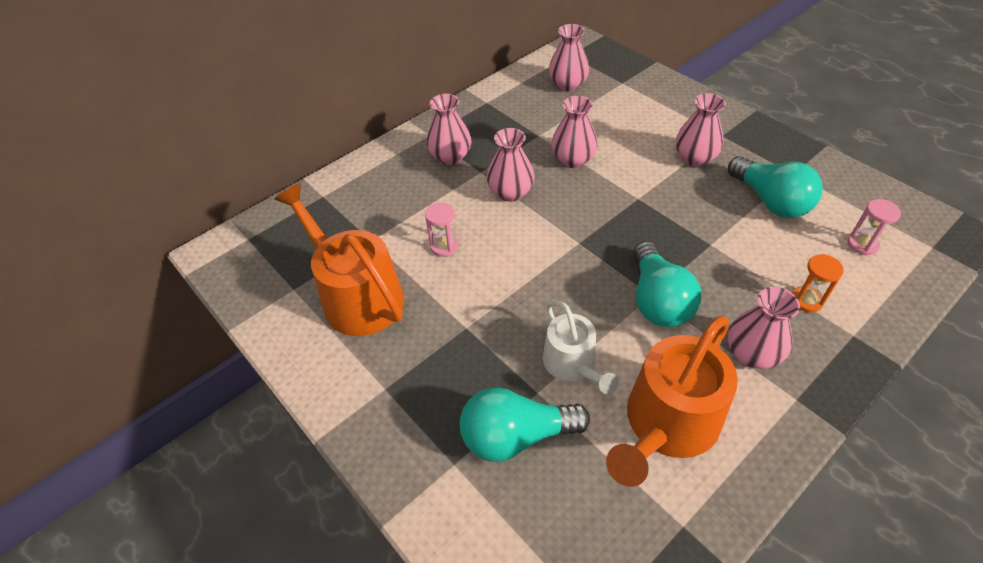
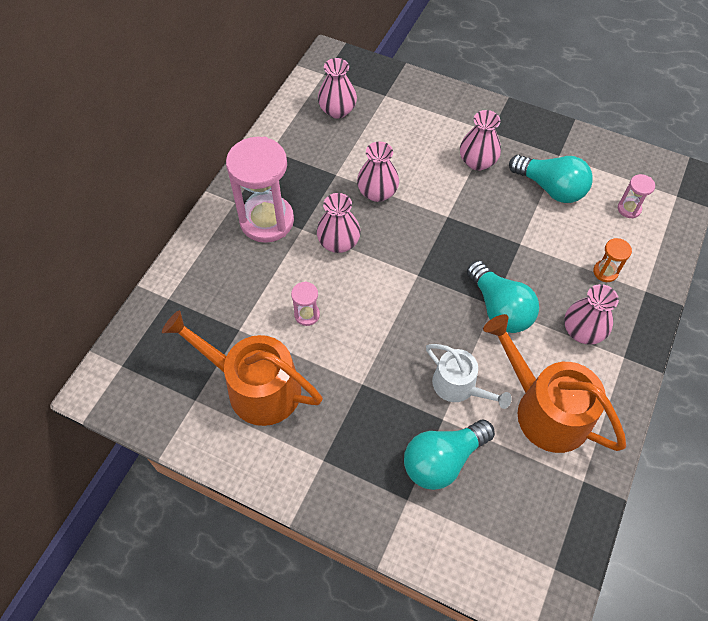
camera: 25 degrees left, 10 degrees up
pink vase [426,94,471,165] -> pink hourglass [226,137,294,243]
orange watering can [606,316,738,487] -> orange watering can turned 120 degrees clockwise [483,314,626,453]

